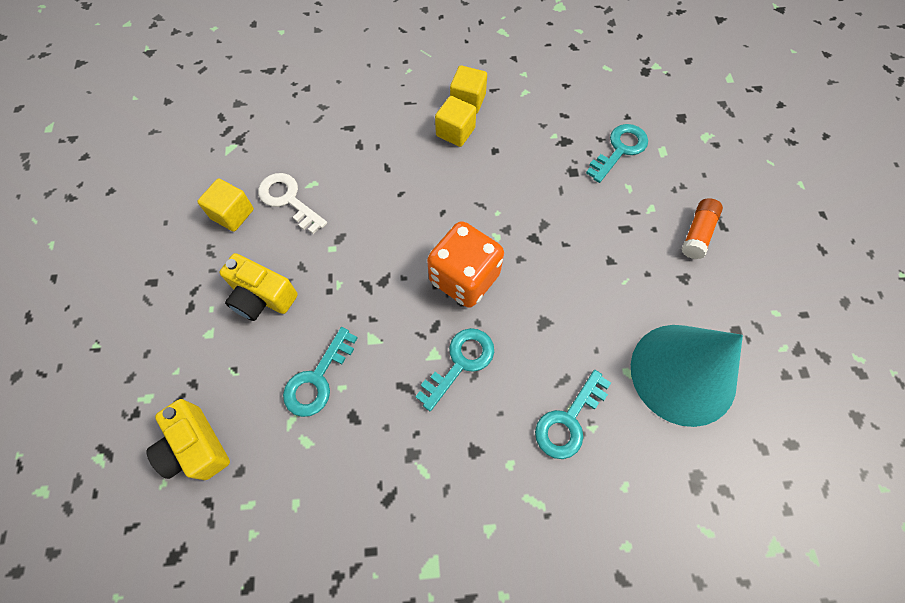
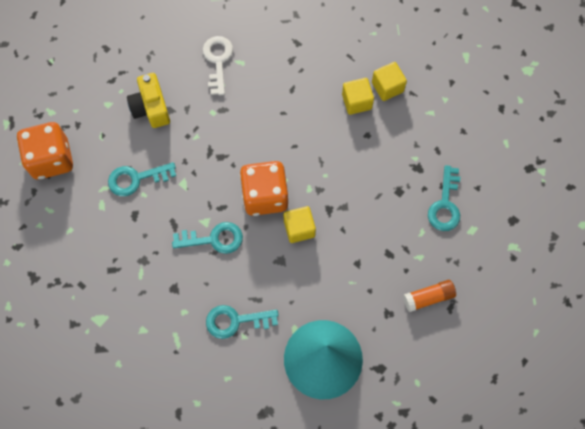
camera: 45 degrees right, 5 degrees up
yellow camera [146,399,230,480] -> orange dice [17,122,73,180]
yellow cube [197,179,254,232] -> yellow cube moved to [284,206,316,243]
turquoise key [586,124,648,183] -> turquoise key turned 105 degrees clockwise [428,165,460,231]

